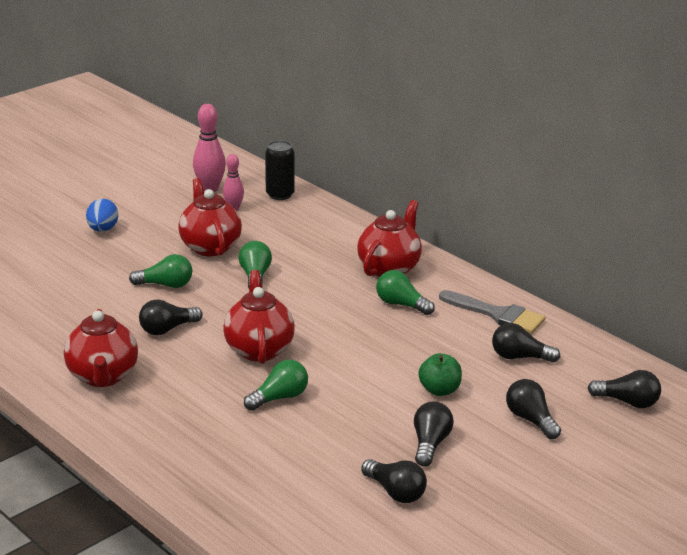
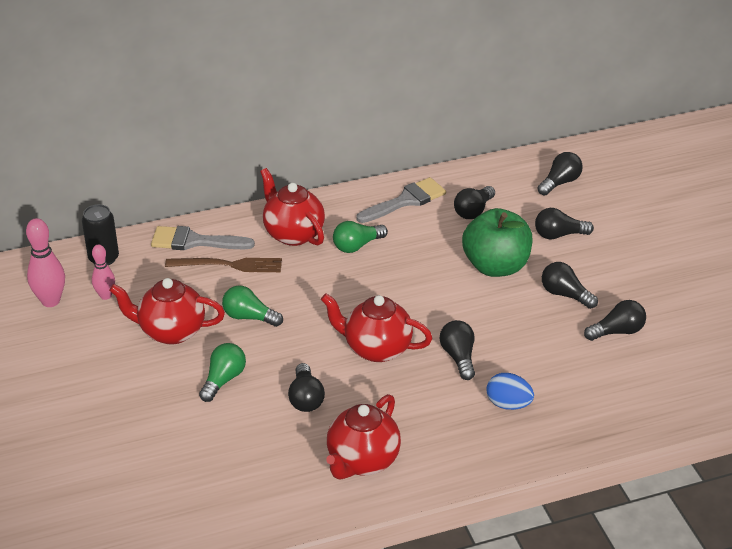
camera: 65 degrees left, 10 degrees up
red teapot [64,309,138,387] -> red teapot turned 105 degrees clockwise [326,394,401,480]
blue egg [86,199,118,232] -> blue egg moved to [486,373,534,410]
green light bulb [244,360,308,411] -> black light bulb [440,320,475,380]
green apple [418,353,462,396] -> green apple [462,208,533,277], size x1.86
none -> grey brush [151,226,255,250]
none -> brown fork [165,258,282,272]

